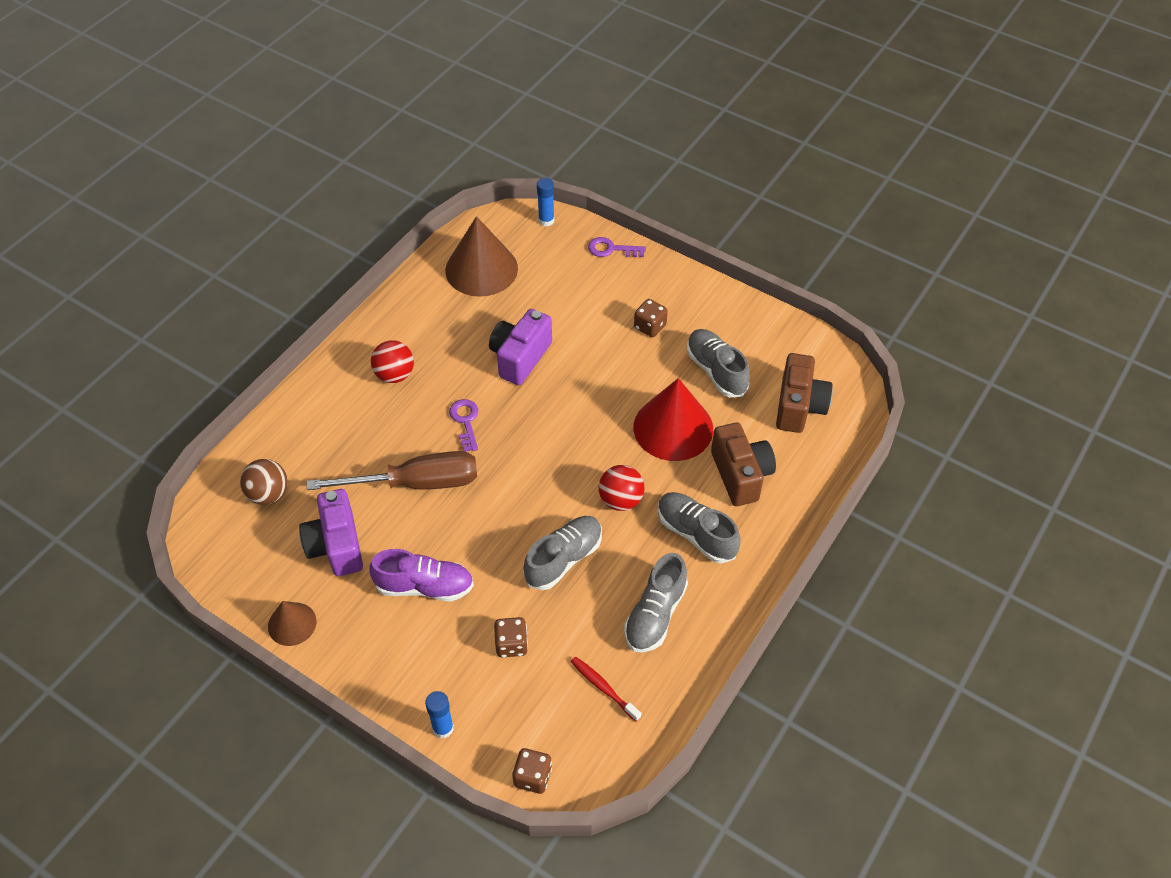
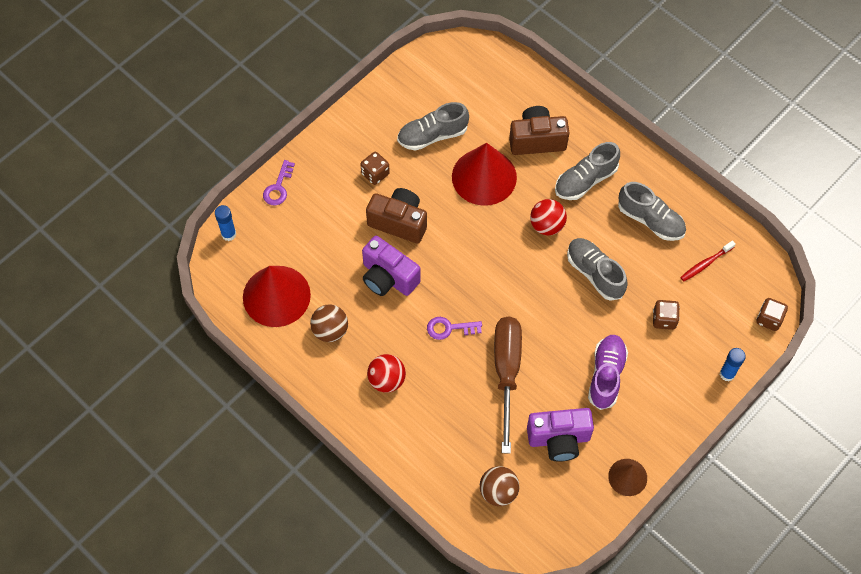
camera: 80 degrees left, 10 degrees up
brown cone [445,216,518,297] -> red cone [243,266,311,327]
brown camera [776,353,833,433] -> brown camera moved to [366,188,427,243]
none -> brown ball [310,305,348,342]

